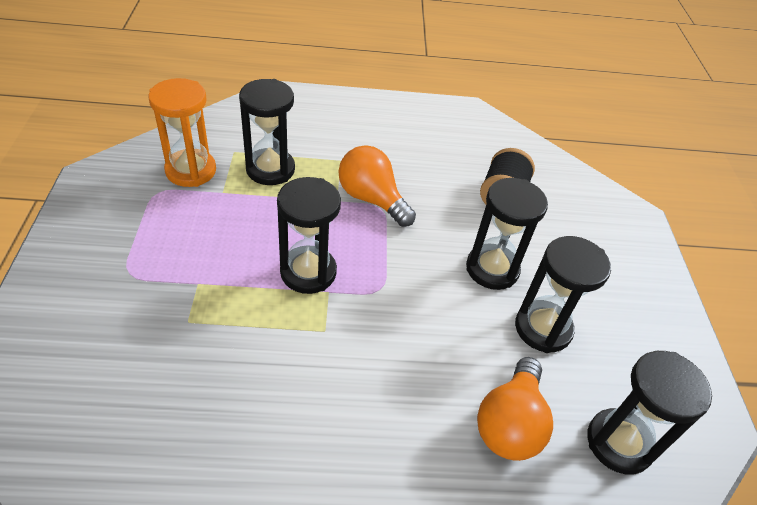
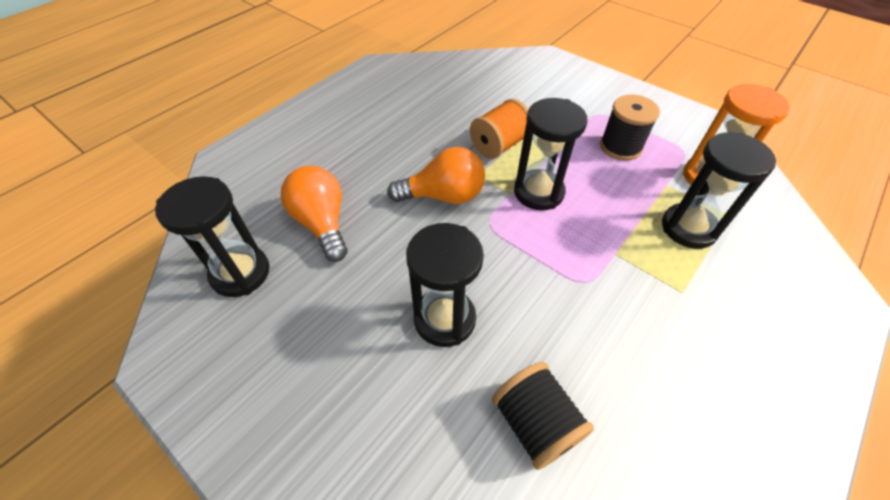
camera: 135 degrees right, 5 degrees up
orange light bulb [338,146,416,227] -> orange light bulb moved to [387,147,485,204]
black hourglass [515,236,611,353] -> none
none -> orange spool [470,99,529,159]
none -> black spool [600,95,660,161]

